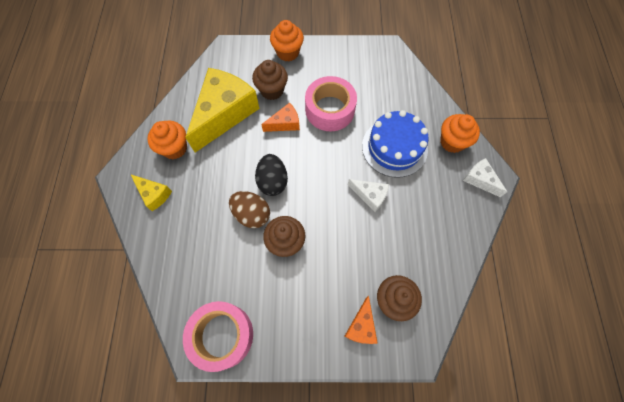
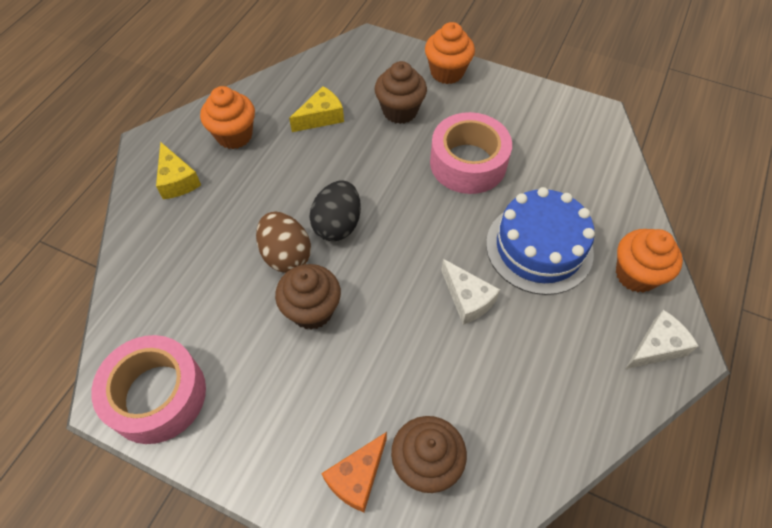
camera: 25 degrees right, 10 degrees down
yellow cheese [185,68,260,152] -> yellow cheese [289,86,344,132], size x0.46
orange cheese [261,103,300,132] -> none
white cheese [463,158,507,197] -> white cheese turned 75 degrees clockwise [625,310,698,369]

